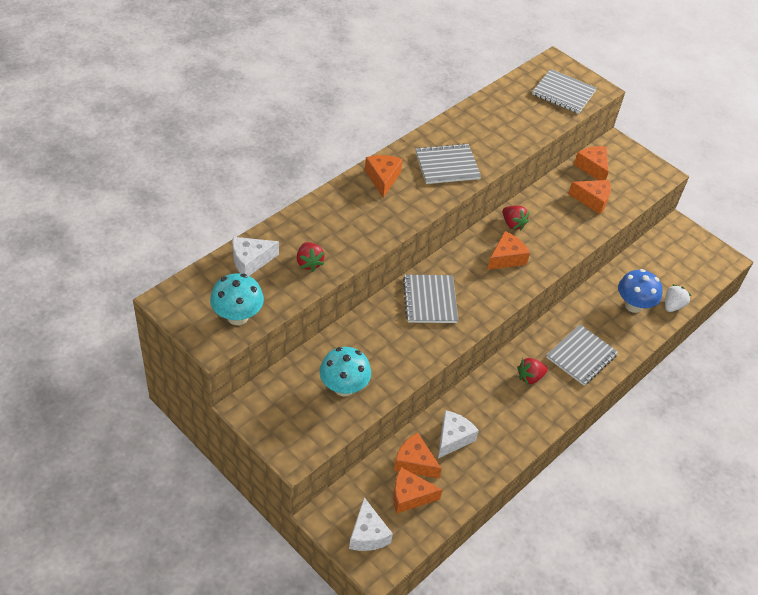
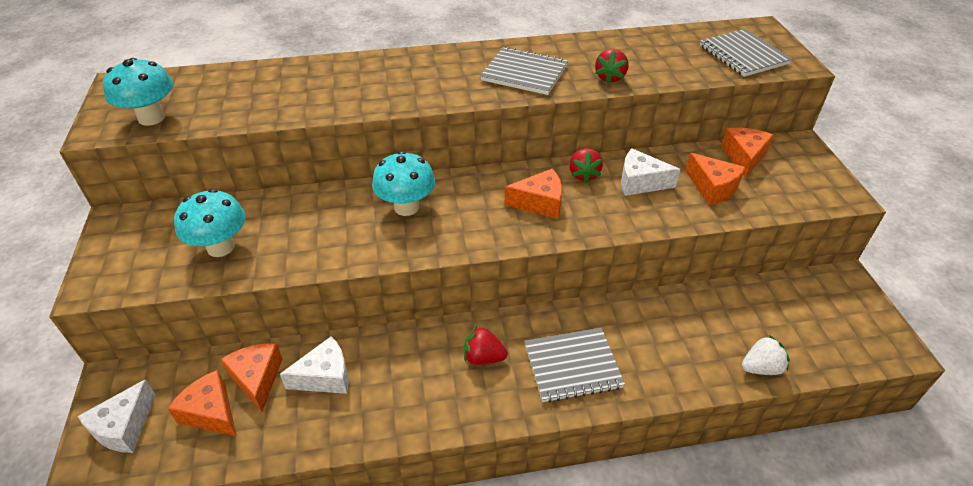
camera: 40 degrees right, 5 degrees down
white cheese [232,237,279,276] -> white cheese moved to [621,148,681,196]
red strawberry [297,242,325,272] -> red strawberry moved to [595,49,629,84]
orange cheese [365,155,403,198] -> none
grey notebook [403,275,458,323] -> turquoise mushroom [372,151,435,216]
blue mushroom [618,269,663,313] -> none

